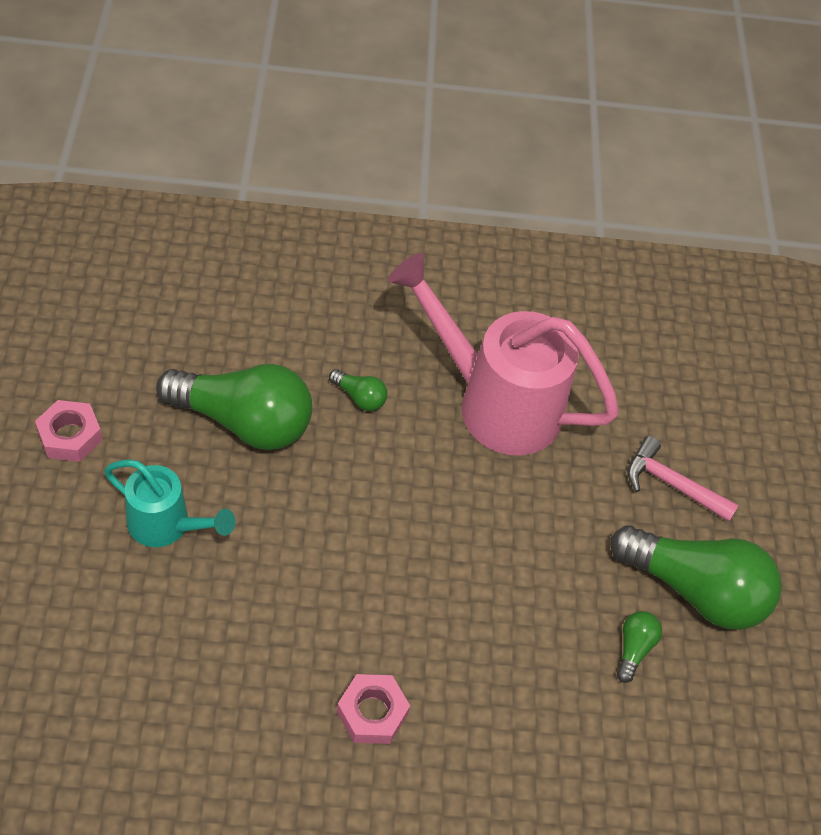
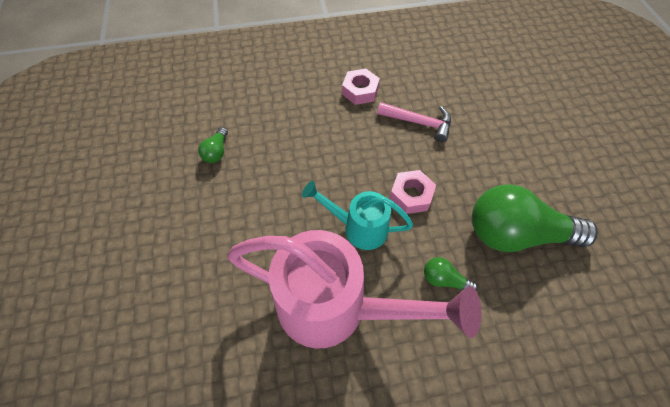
camera: 175 degrees right, 5 degrees up
pink nut [35,400,102,462] -> pink nut moved to [389,170,436,214]
turquoise watering can [104,459,236,547] -> turquoise watering can moved to [302,181,413,250]
green light bulb [610,525,782,630] -> none
pink hammer [627,436,739,522] -> pink hammer moved to [377,102,451,142]

